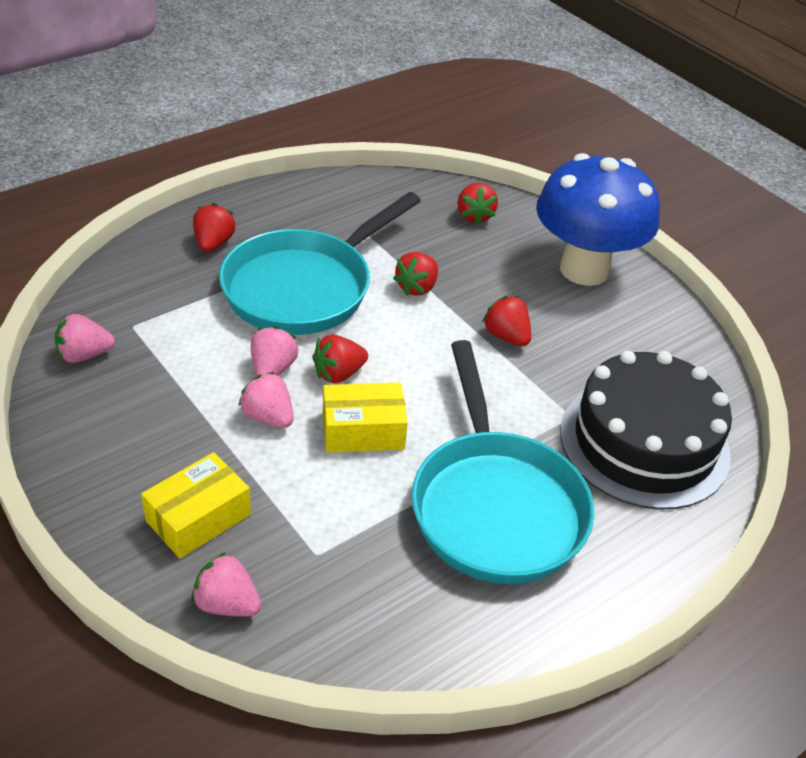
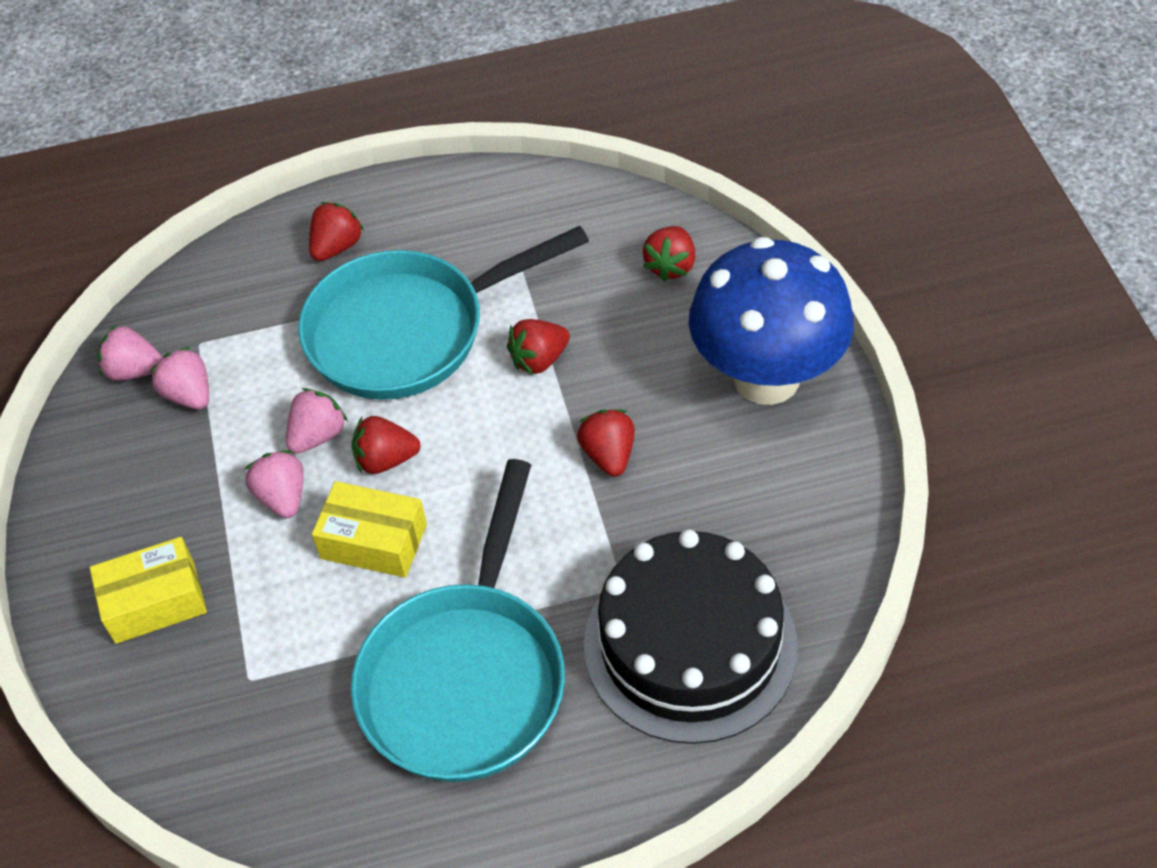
camera: 30 degrees right, 10 degrees up
pink strawberry [191,552,261,617] -> pink strawberry moved to [150,347,209,409]

